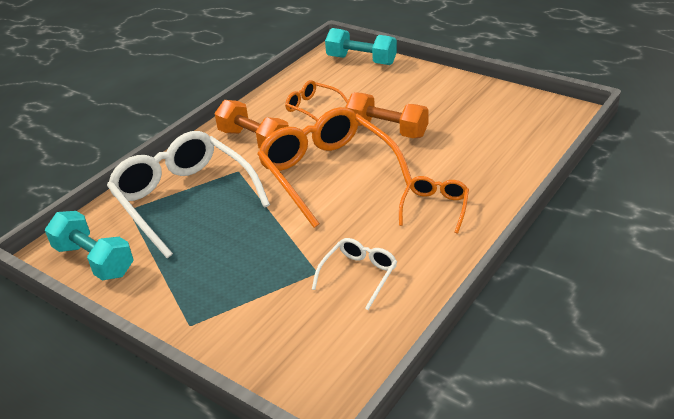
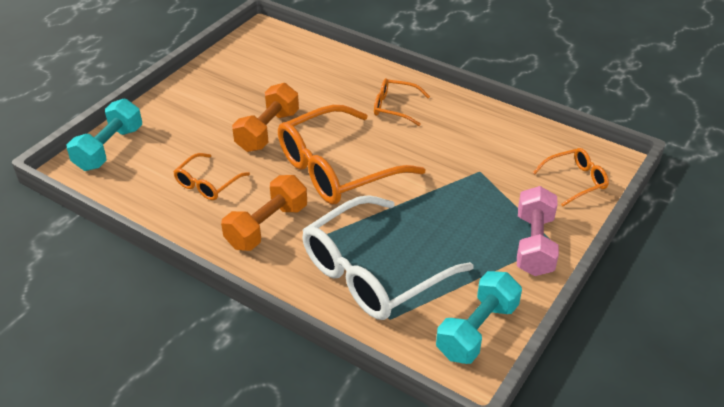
camera: 95 degrees left, 5 degrees up
white glasses [312,238,397,310] -> none
none -> pink dumbbell [517,186,559,276]
none -> orange glasses [533,148,609,206]

